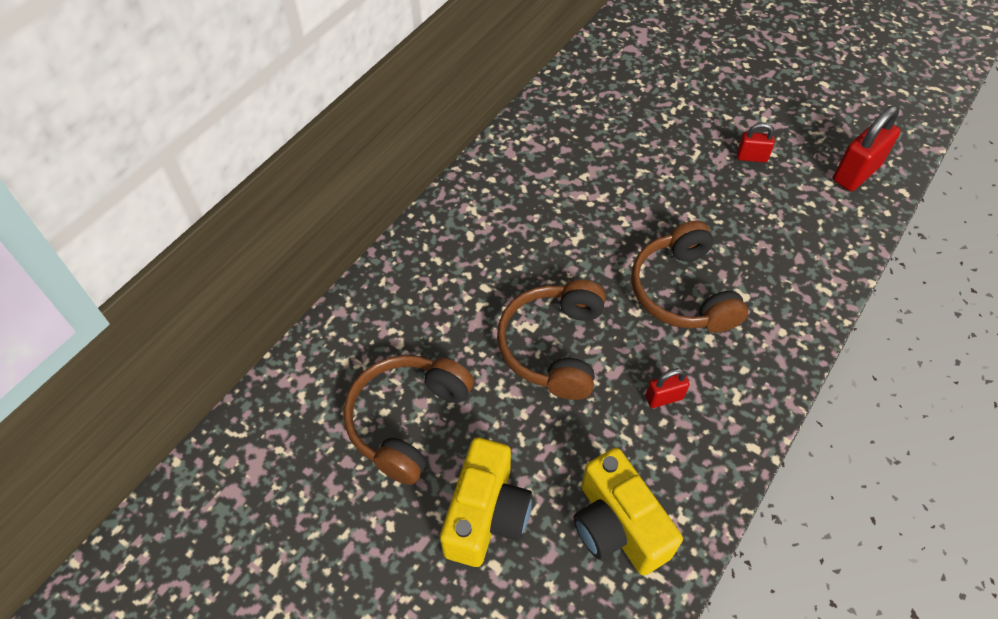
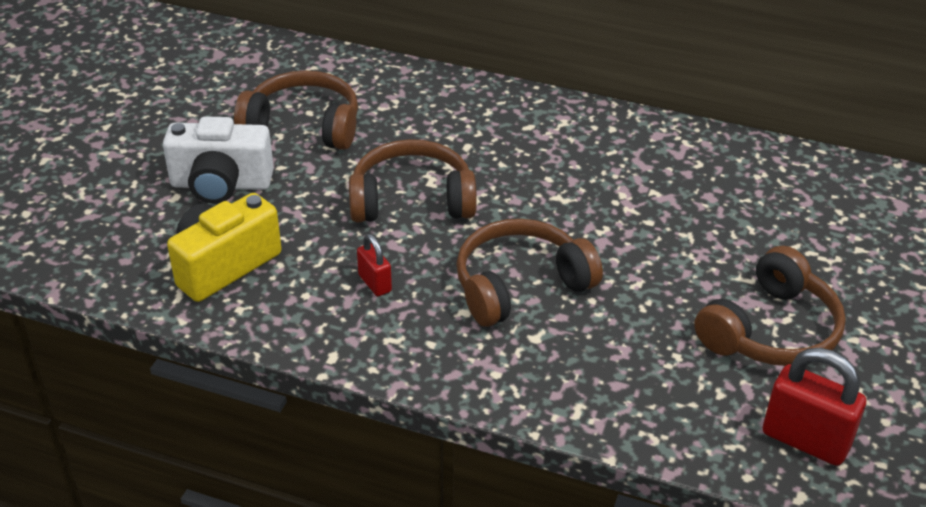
camera: 75 degrees right, 15 degrees down
yellow camera [440,437,532,567] -> white camera [163,116,274,204]
red padlock [737,123,775,162] -> brown headphones [694,246,846,366]

